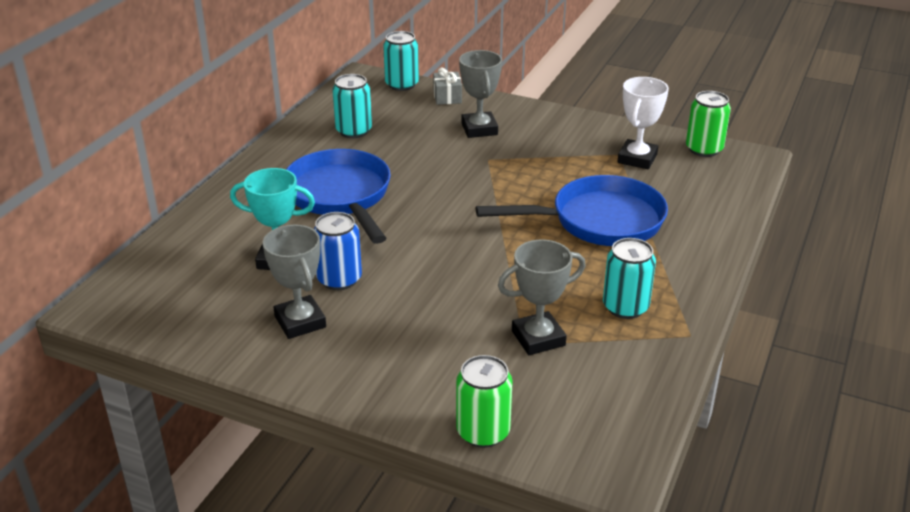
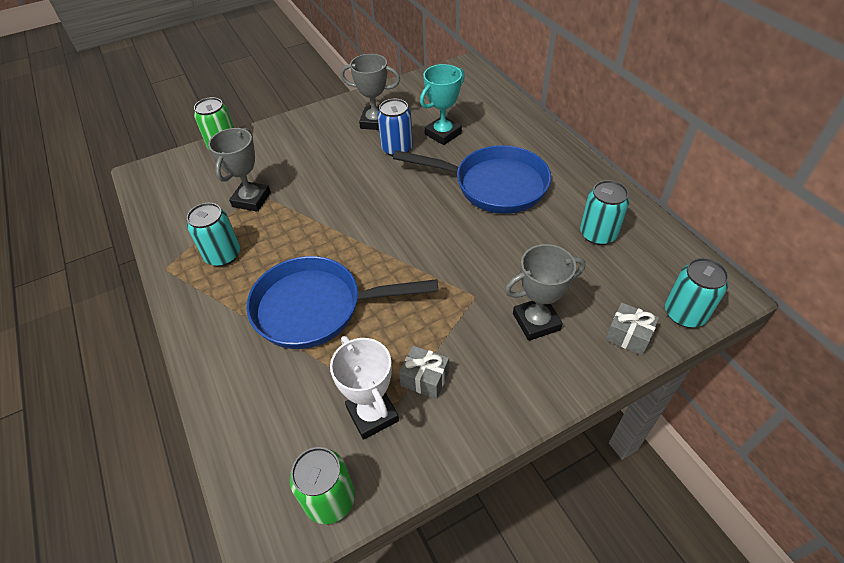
camera: 130 degrees right, 15 degrees up
grey trophy [459,50,502,138] -> grey trophy turned 45 degrees counterclockwise [505,244,586,341]
blue pan [476,175,668,246] -> blue pan turned 60 degrees clockwise [246,256,438,349]
none -> grey gift [399,346,449,399]

